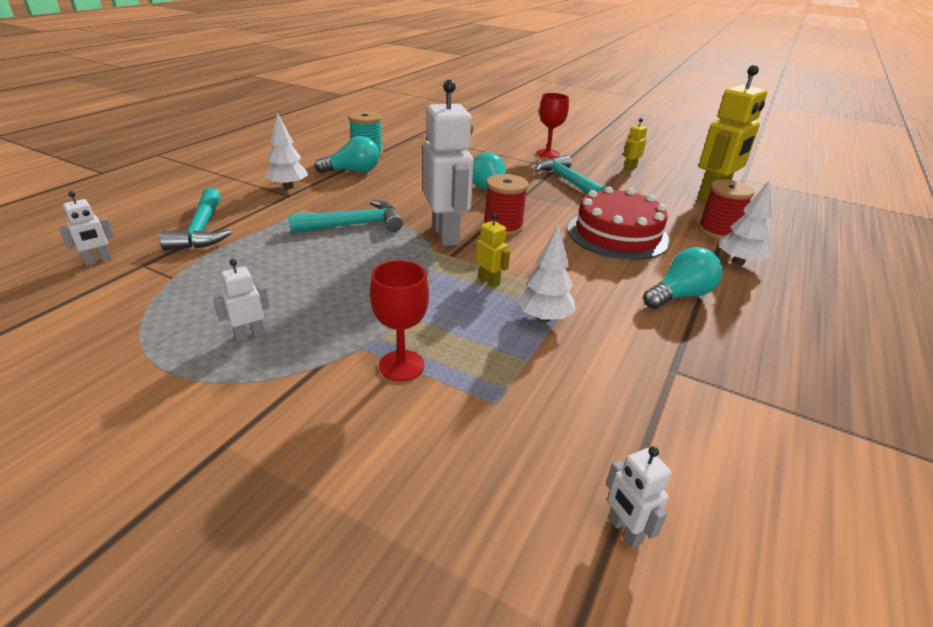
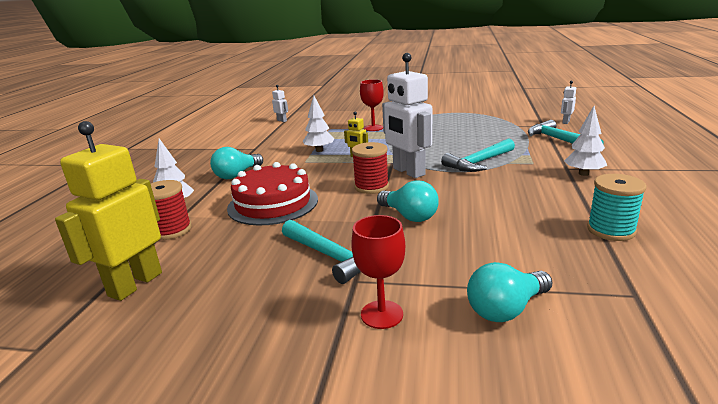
camera: 165 degrees right, 10 degrees down
white robot [213,259,270,342] -> none
turquoise light bulb [315,136,379,173] -> turquoise light bulb moved to [467,262,553,322]
yellow robot [623,118,647,171] -> none

